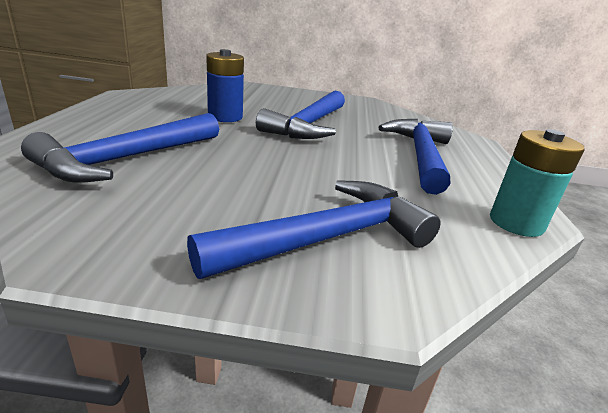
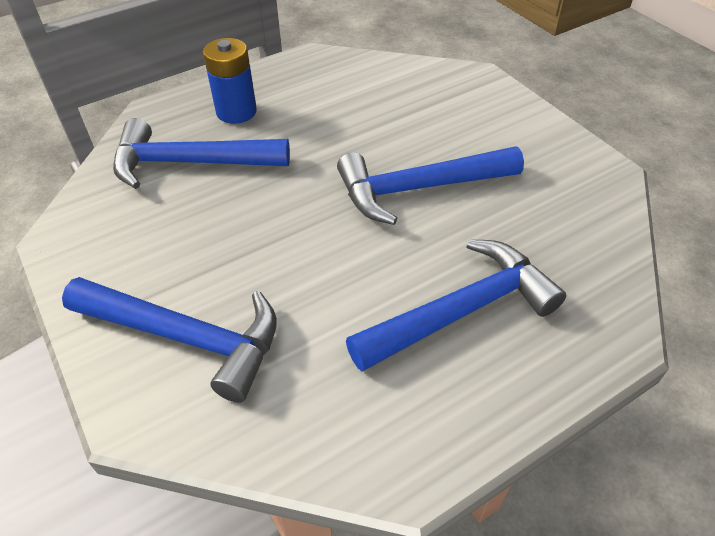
camera: 55 degrees right, 20 degrees up
blue battery [206,49,244,122] -> blue battery moved to [203,38,257,124]
turquoise battery [490,129,584,237] -> none

